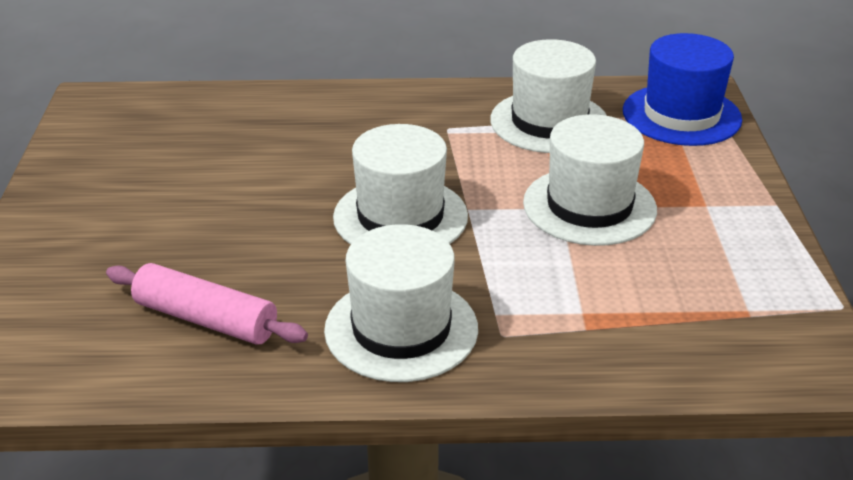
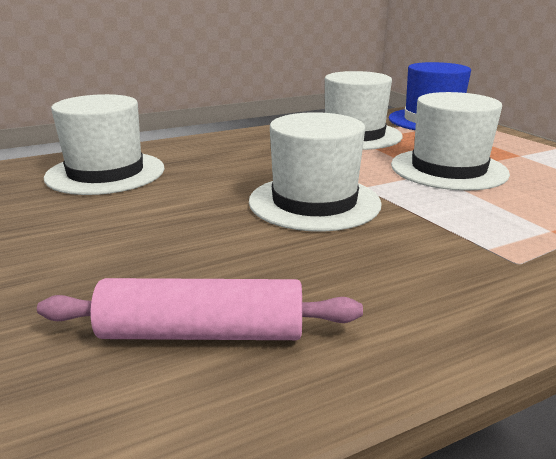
camera: 25 degrees left, 10 degrees down
white hat [324,224,478,382] -> white hat moved to [44,94,164,195]

